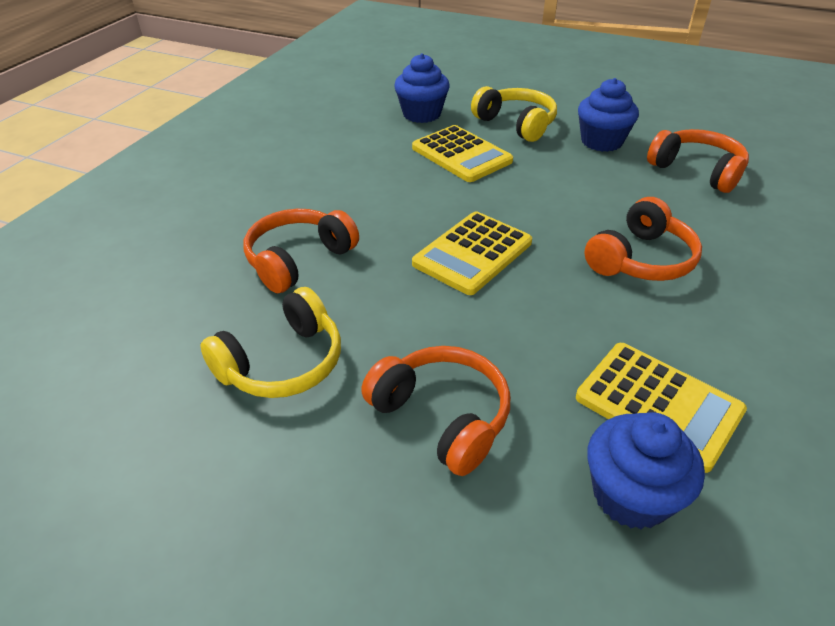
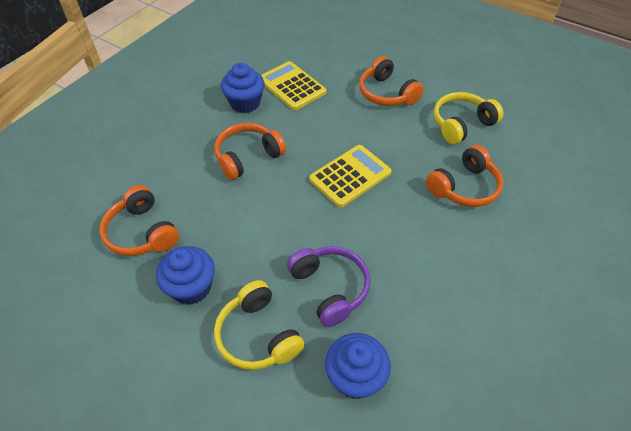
camera: 170 degrees left, 10 degrees up
yellow calculator [412,125,513,182] -> purple headphones [287,246,370,327]
blue cupcake [587,412,705,529] -> blue cupcake moved to [221,63,265,113]

